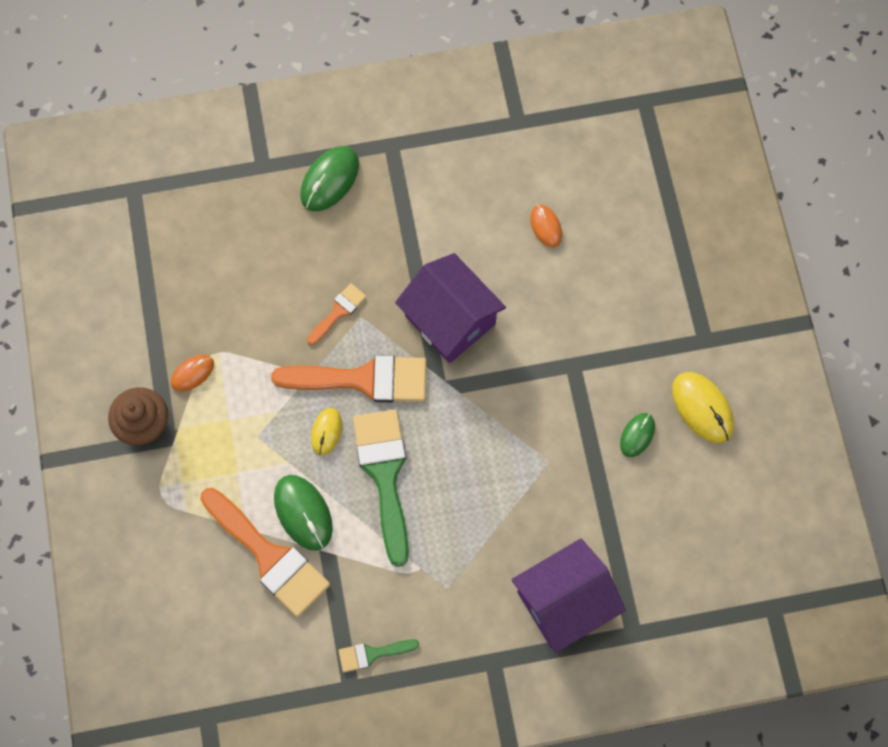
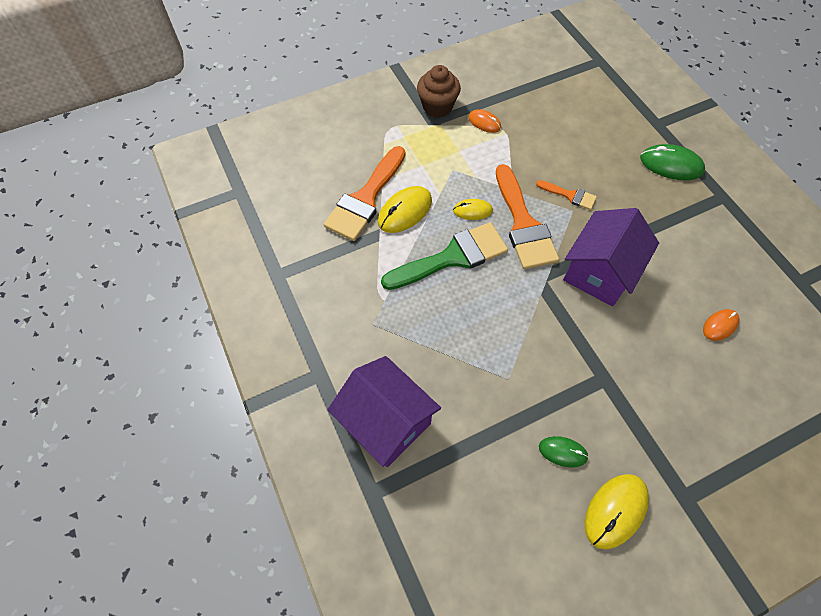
camera: 75 degrees right, 10 degrees down
green mouse [274,475,333,551] -> yellow mouse [378,186,432,233]
green brush [338,639,419,672] -> none

